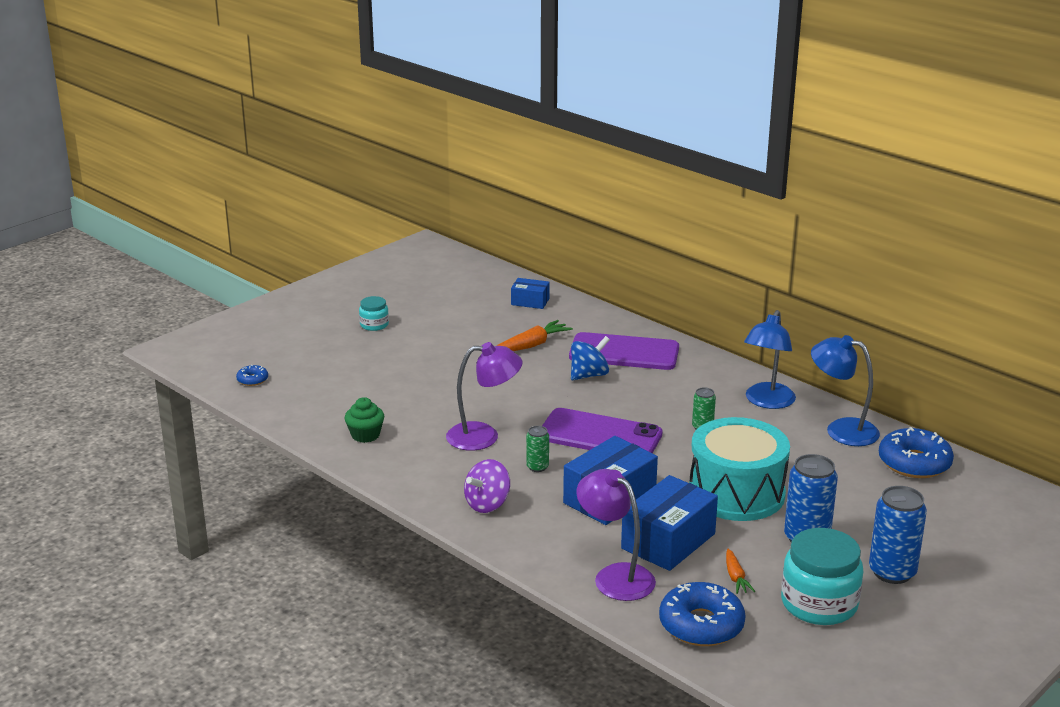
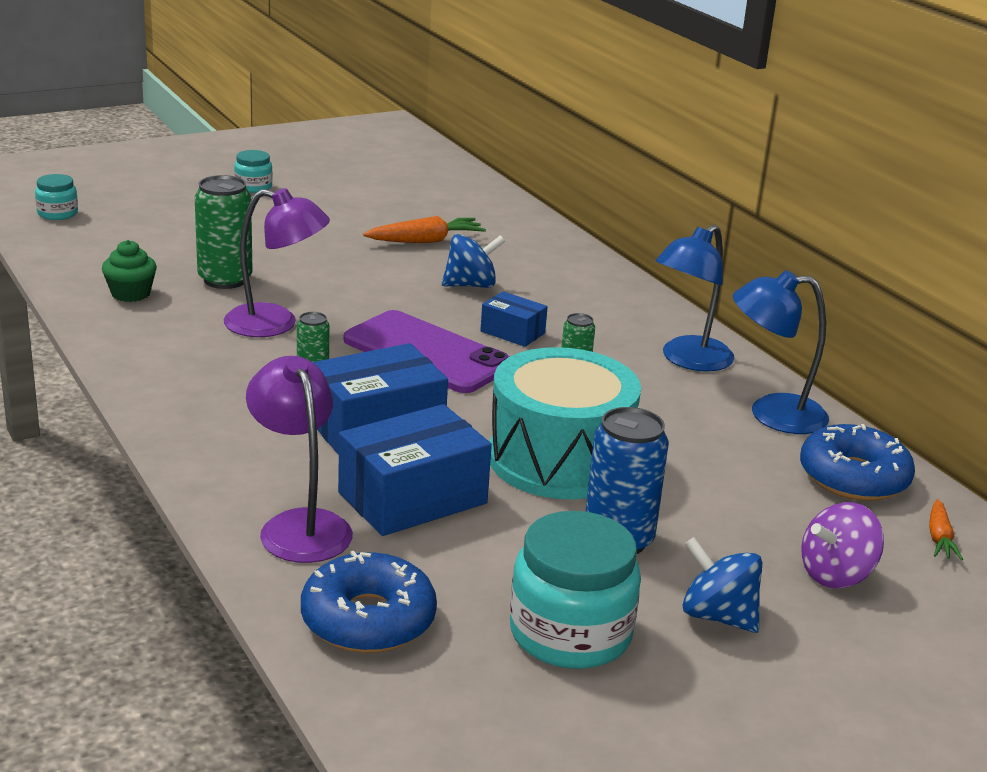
camera: 15 degrees right, 0 degrees up
blue donut [236,365,268,386] -> turquoise jar [35,174,78,220]
purple spinning top [464,459,510,513] -> purple spinning top moved to [801,502,884,588]
blue box [511,278,550,309] -> blue box moved to [480,292,548,347]
purple phone [569,332,679,370] -> none
orange carrot [726,549,755,594] -> orange carrot moved to [929,499,963,560]
blue lamp [811,335,880,446] -> blue lamp turned 45 degrees counterclockwise [733,270,829,434]
blue can [869,486,927,584] -> blue spinning top [682,537,762,633]
none -> green can [195,175,253,289]

